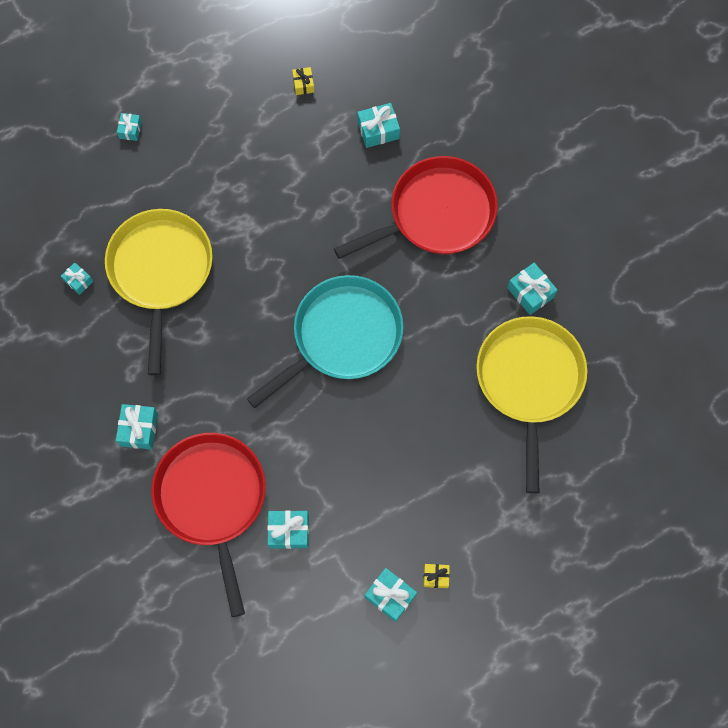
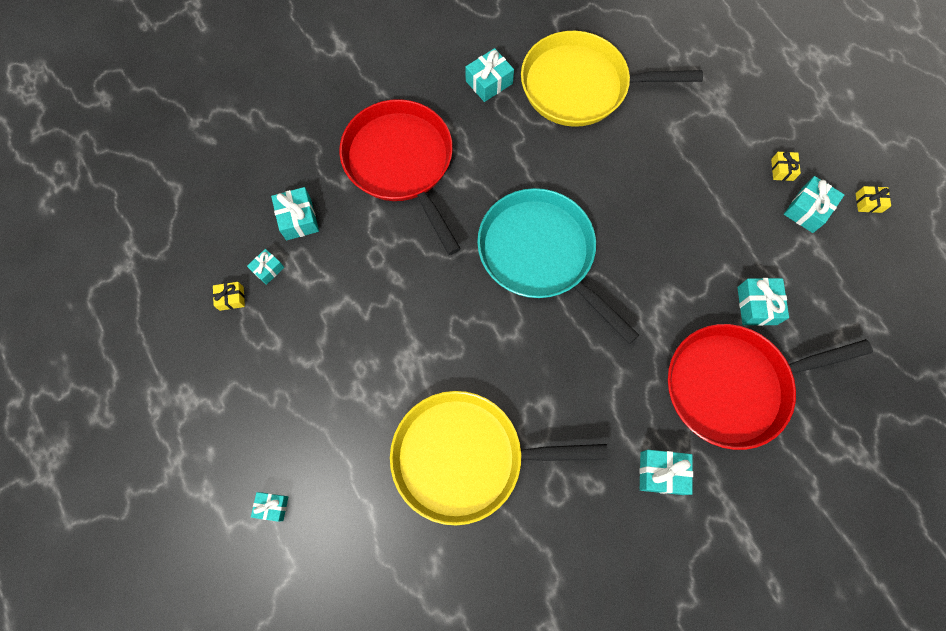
camera: 90 degrees left, 0 degrees up
turquoise gift [61,262,93,295] -> turquoise gift moved to [247,249,284,285]
none -> yellow gift [856,186,891,213]

